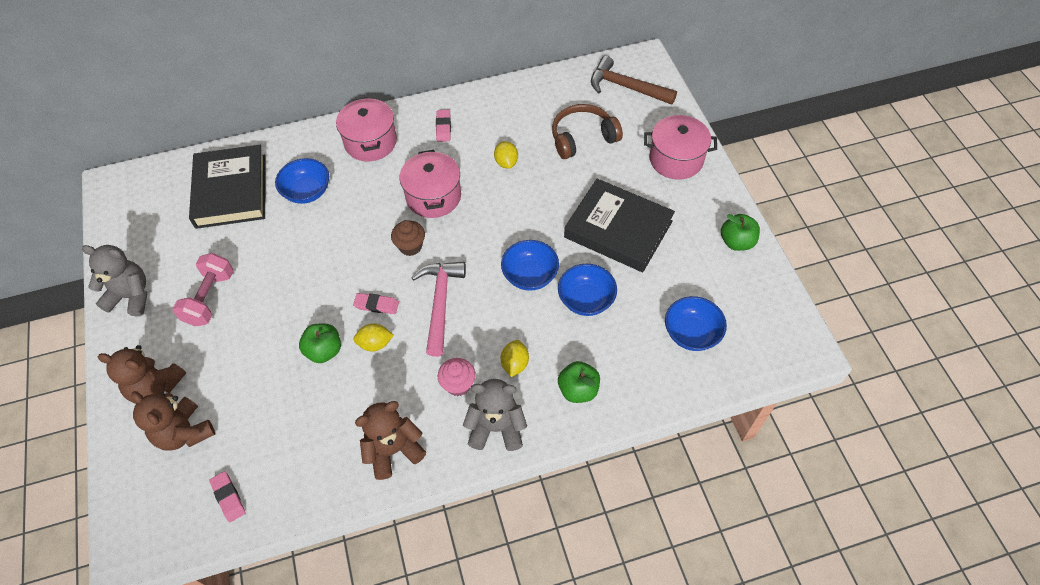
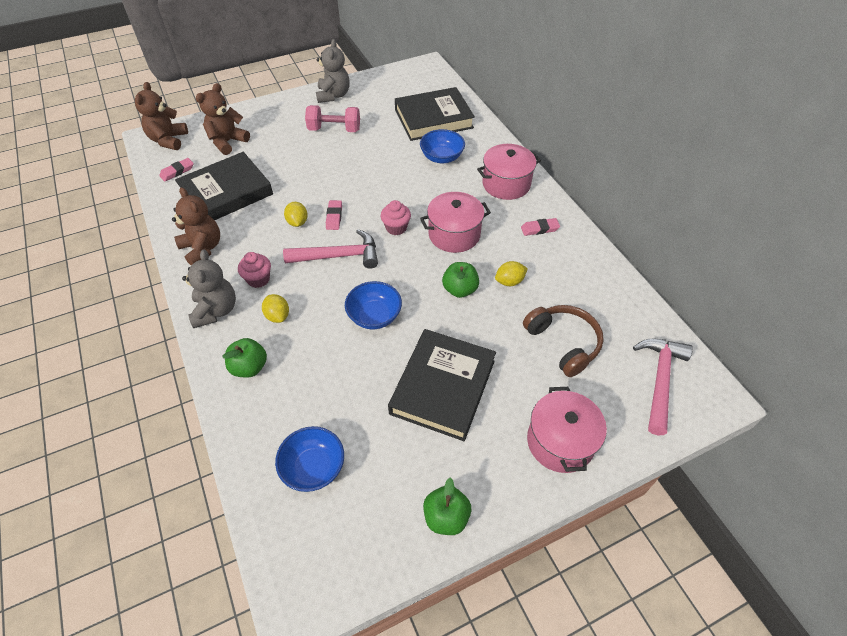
camera: 80 degrees right, 5 degrees down
brown teddy bear [98,345,186,404] -> brown teddy bear moved to [135,82,188,150]
green apple [299,323,341,363] -> green apple moved to [442,262,479,298]
brown cupcake [391,220,425,256] -> pink cupcake [381,200,411,235]
yellow lemon [501,340,529,377] -> yellow lemon turned 60 degrees clockwise [262,294,289,323]
blue bowl [558,264,617,316] -> none
brown hammer [591,56,677,105] -> pink hammer [633,339,693,435]
none -> black book [175,152,273,220]

